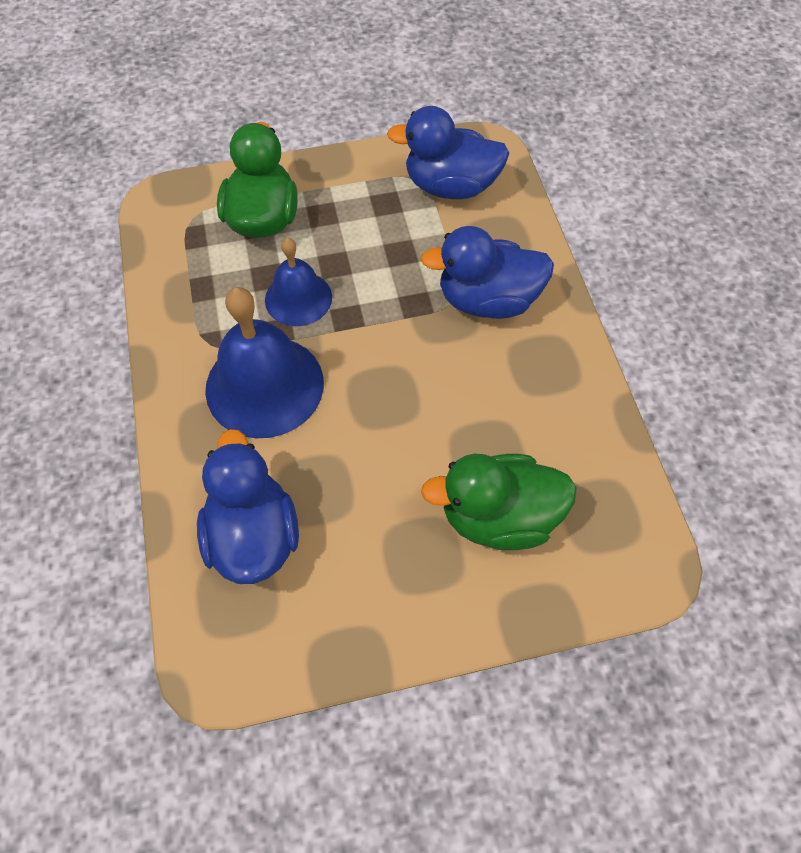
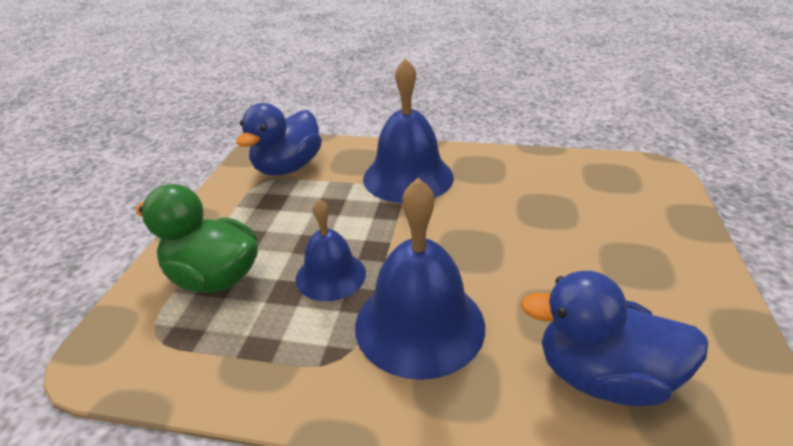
camera: 65 degrees left, 25 degrees down
blue duck [420,226,554,319] -> blue bell [363,58,454,203]
green duck [421,454,577,550] -> none

